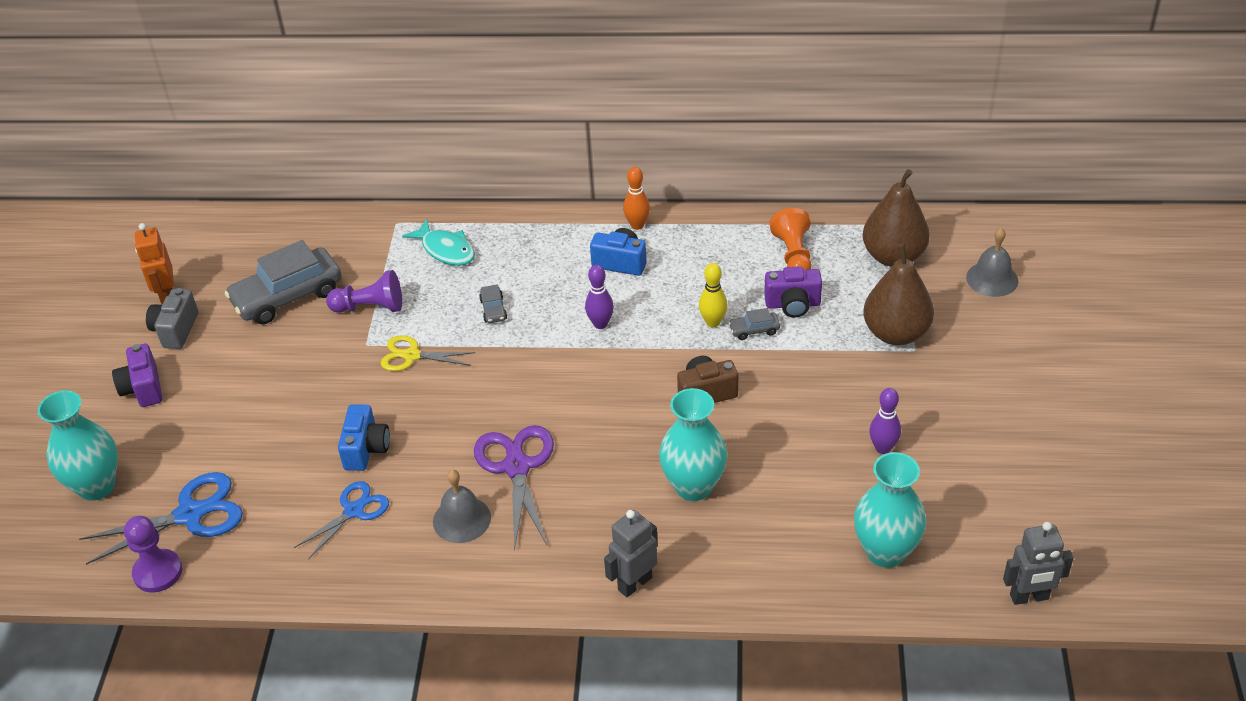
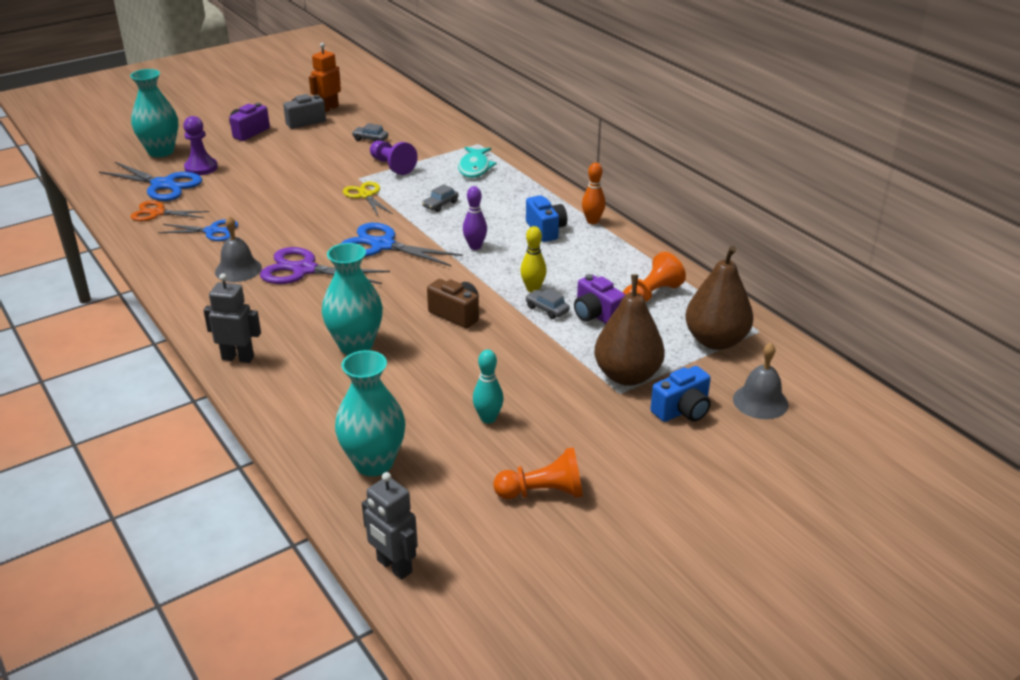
camera: 50 degrees right, 10 degrees down
purple pawn [124,516,182,593] -> purple pawn moved to [183,116,218,176]
grey car [225,240,342,324] -> grey car [352,123,388,142], size x0.43
blue camera [338,404,390,471] -> blue camera moved to [651,366,711,422]
purple scissors [474,425,554,551] -> purple scissors turned 120 degrees counterclockwise [260,247,390,284]
purple bowling pin [869,388,901,454] -> turquoise bowling pin [473,350,504,424]
none -> orange scissors [131,201,209,221]
none -> blue scissors [341,223,463,266]
none -> orange pawn [493,447,583,499]

